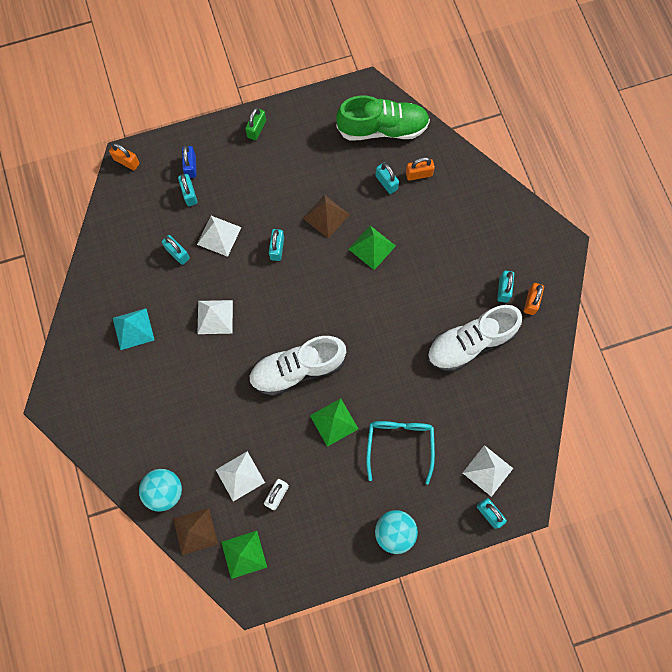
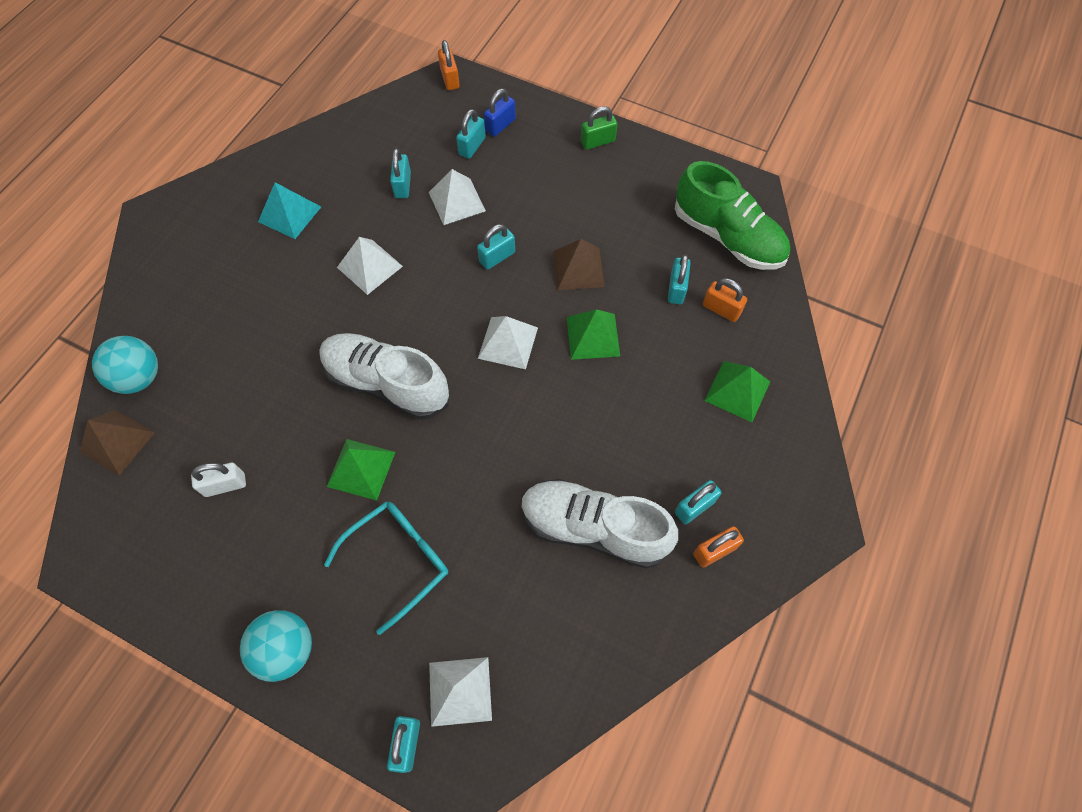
camera: 45 degrees right, 10 degrees down
white pyramid [216,451,265,502] -> white pyramid moved to [478,316,538,369]
green pyramid [221,531,267,579] -> green pyramid moved to [705,361,770,422]

